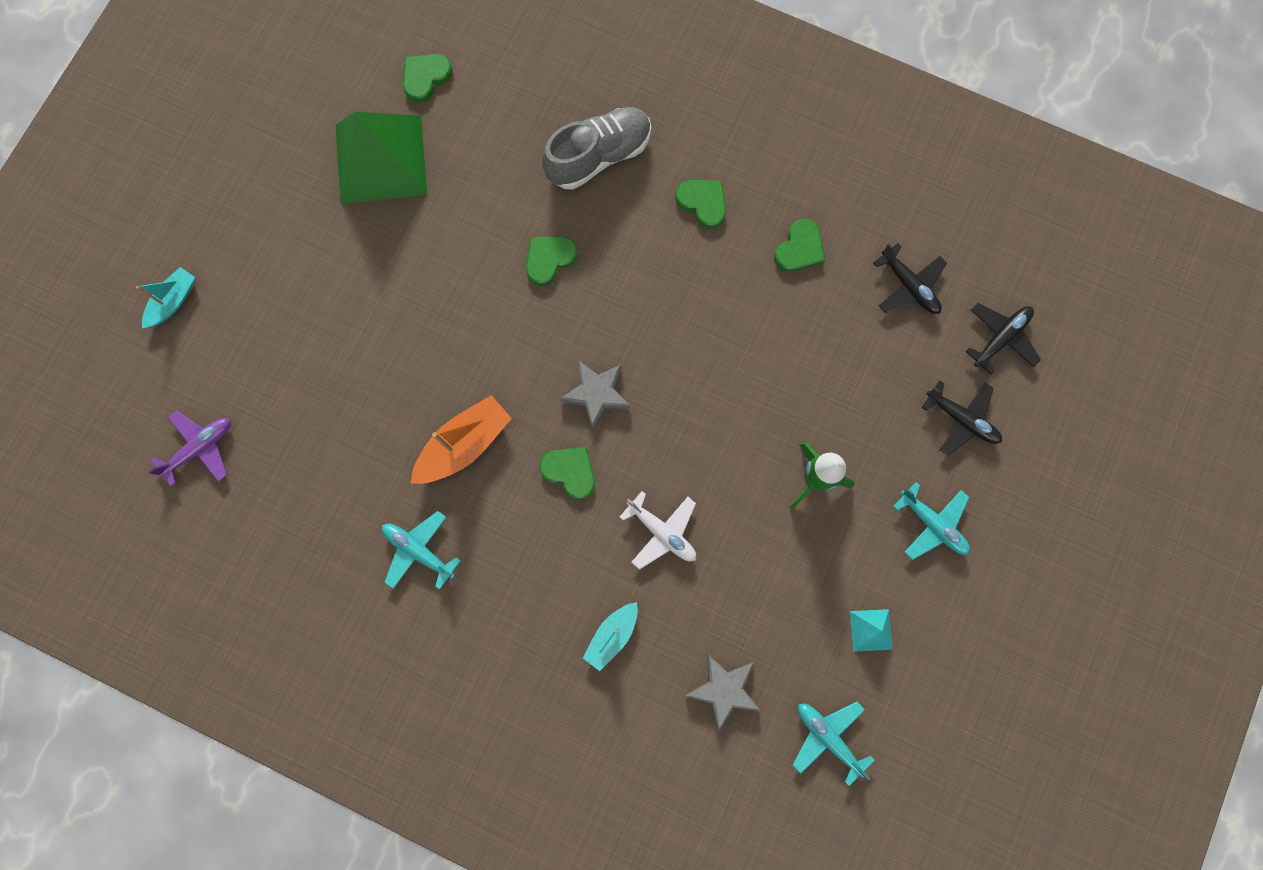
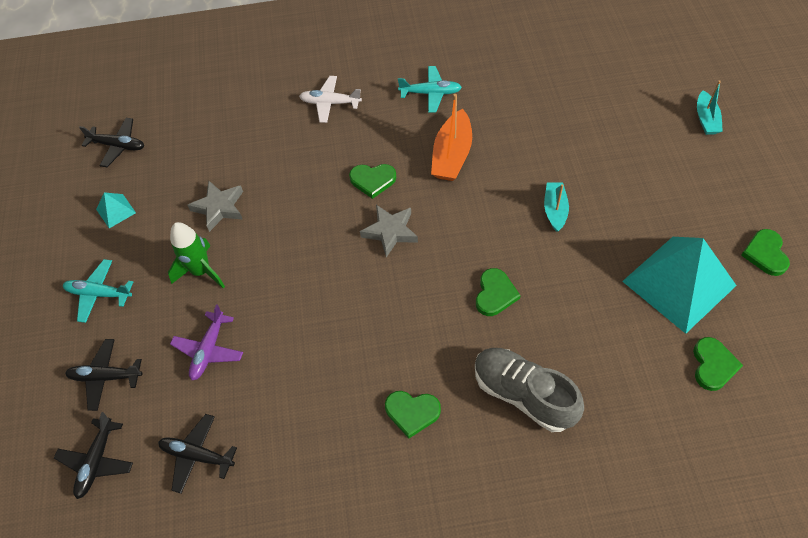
camera: 150 degrees right, 20 degrees down
purple plane [148,411,231,486] -> purple plane moved to [170,304,243,380]
green pyramid [336,112,427,204] -> turquoise pyramid [622,237,737,334]
grey shoe [542,107,651,190] -> grey shoe turned 105 degrees clockwise [475,348,584,432]
turquoise boat [583,602,638,671] -> turquoise boat moved to [544,182,569,232]
white plane [620,491,696,570] -> white plane moved to [299,76,362,123]
grey star [686,654,761,731] -> grey star moved to [187,181,243,232]
green heart [774,219,825,272] -> green heart moved to [741,229,790,276]
turquoise plane [793,702,875,786] -> black plane [79,118,144,167]

